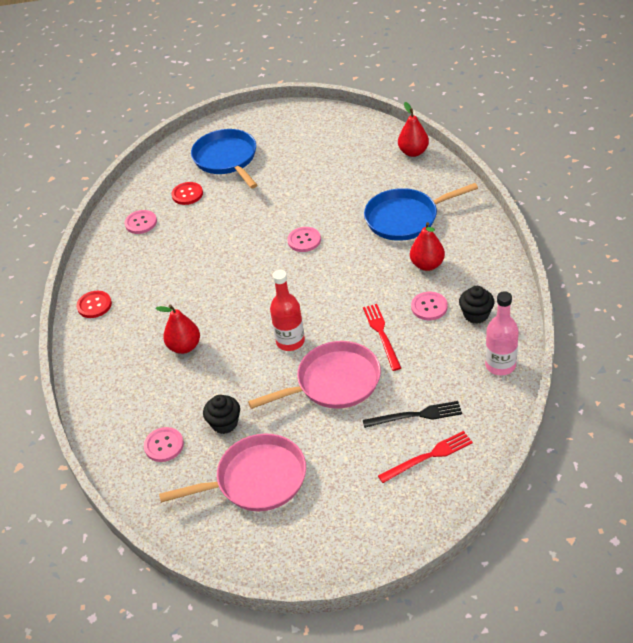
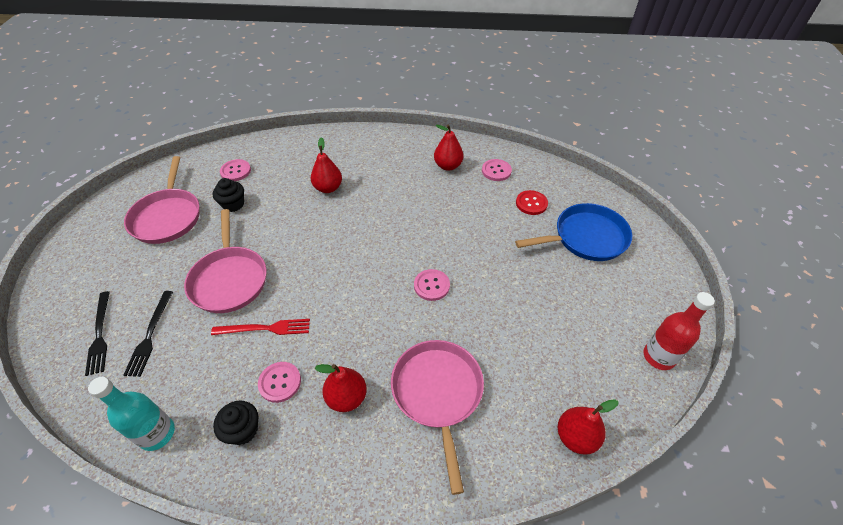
camera: 95 degrees right, 5 degrees up
red button [76,291,112,318] -> none
red bottle [270,270,305,351] -> red bottle moved to [644,292,715,370]
blue pan [364,183,478,241] -> pink pan [391,340,484,495]
red fork [378,431,473,483] -> black fork [85,291,110,376]
pink bottle [485,291,519,375] -> turquoise bottle [88,377,175,451]
none -> red pear [434,125,464,171]

